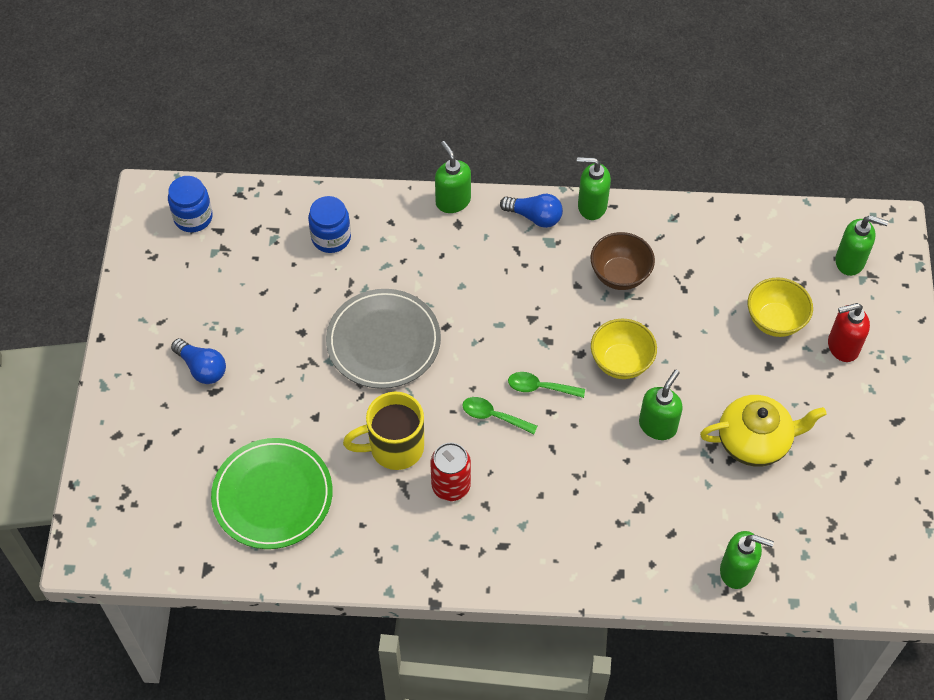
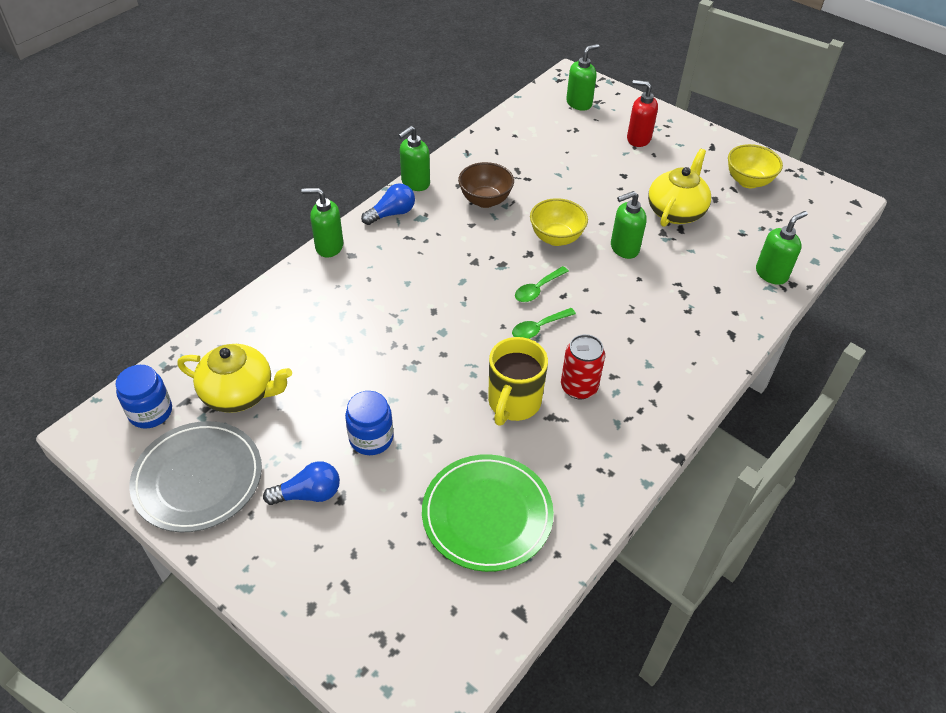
camera: 55 degrees left, 10 degrees down
blue jar [308,196,351,253] -> blue jar moved to [345,391,394,455]
grey plate [326,289,441,389] -> grey plate moved to [129,421,262,533]
green soap dispenser [639,370,683,440] -> green soap dispenser turned 90 degrees counterclockwise [611,191,647,259]
yellow bowl [748,277,813,337] -> yellow bowl moved to [728,144,783,188]
red soap dispenser [828,303,870,362] -> red soap dispenser turned 90 degrees clockwise [627,80,658,147]
none -> yellow teapot [178,344,292,413]

